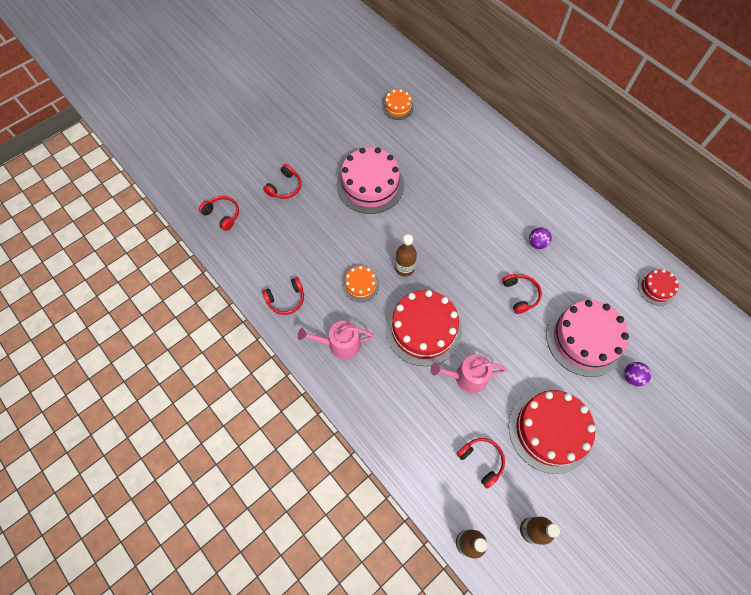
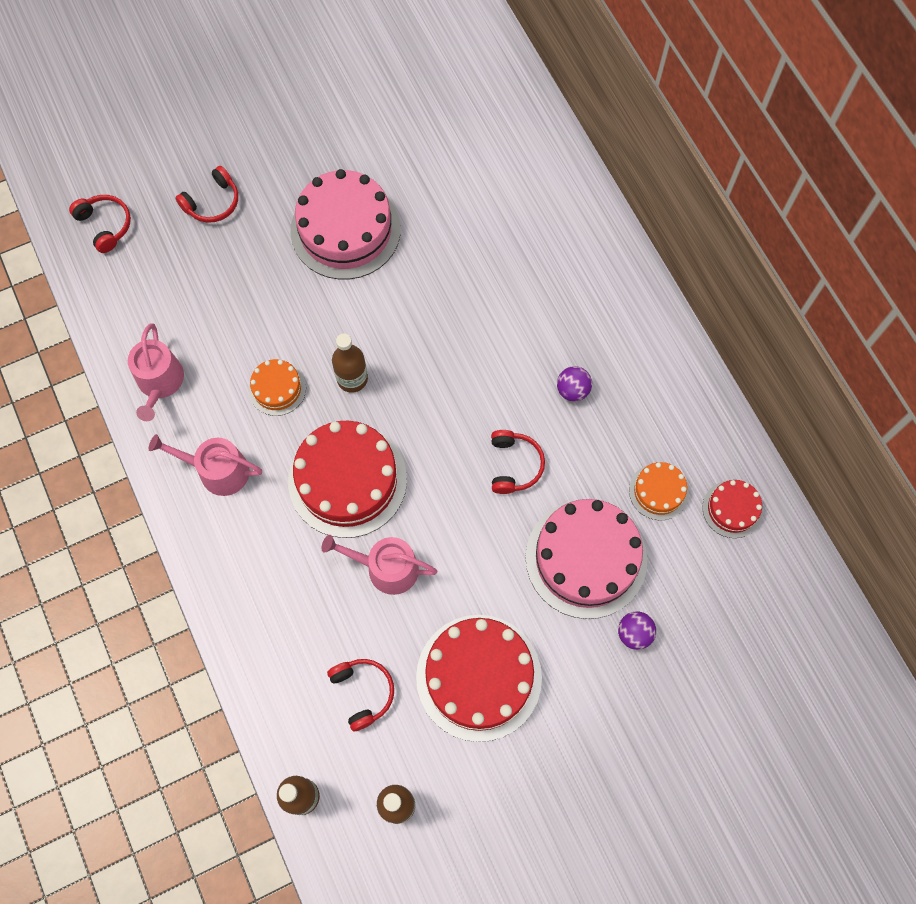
camera: 15 degrees right, 5 degrees up
red headphones [262,277,304,315] -> pink watering can [128,323,184,421]
orange cake [382,89,414,120] -> orange cake moved to [629,462,689,520]

